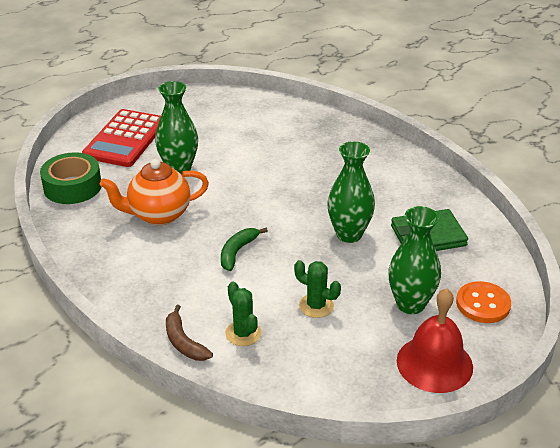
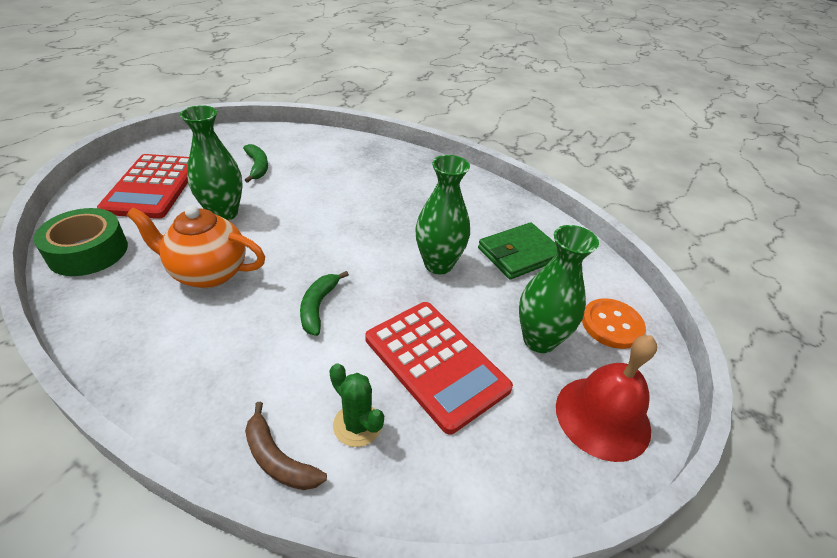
camera: 20 degrees left, 5 degrees up
orange teapot [100,159,209,225] -> orange teapot turned 45 degrees clockwise [127,205,265,288]
green cactus [294,260,341,318] -> red calculator [366,302,513,434]
none -> green banana [243,144,268,183]

